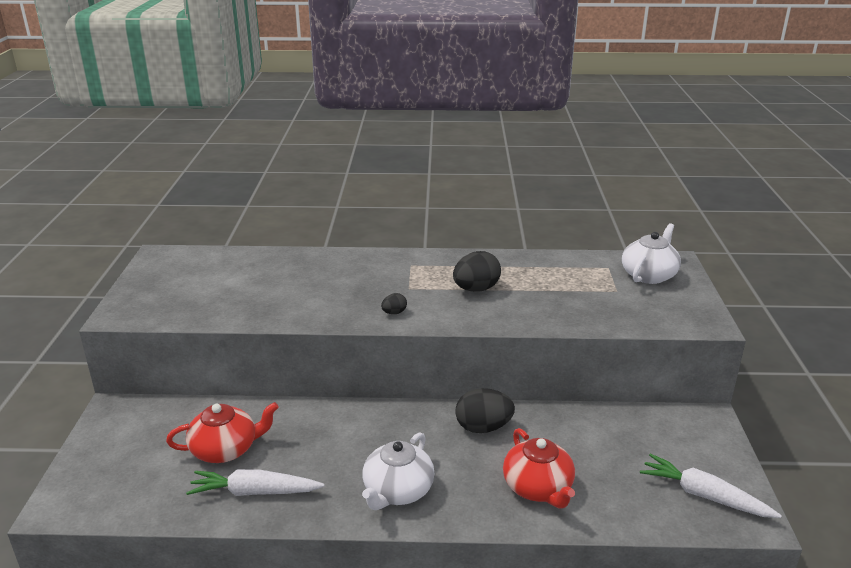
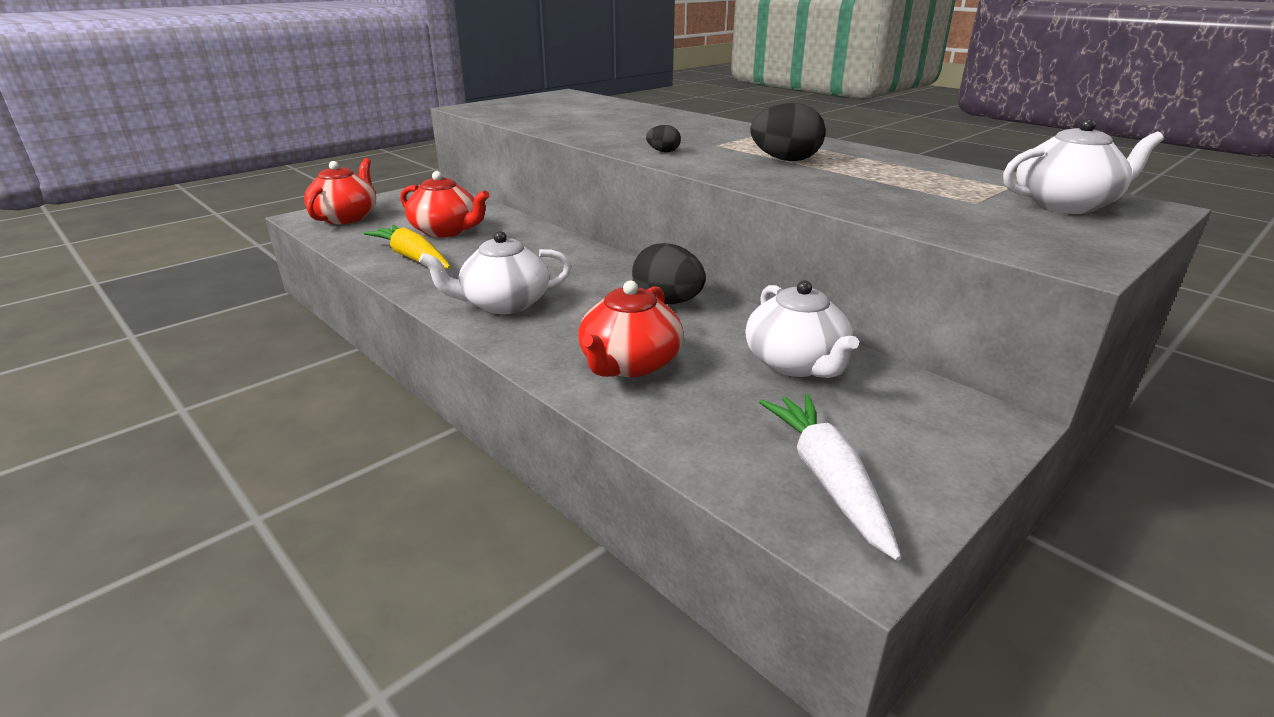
camera: 45 degrees right, 0 degrees up
white carrot [186,469,324,496] -> yellow carrot [363,225,451,269]
none -> red teapot [304,158,376,224]
none -> white teapot [745,280,859,378]

